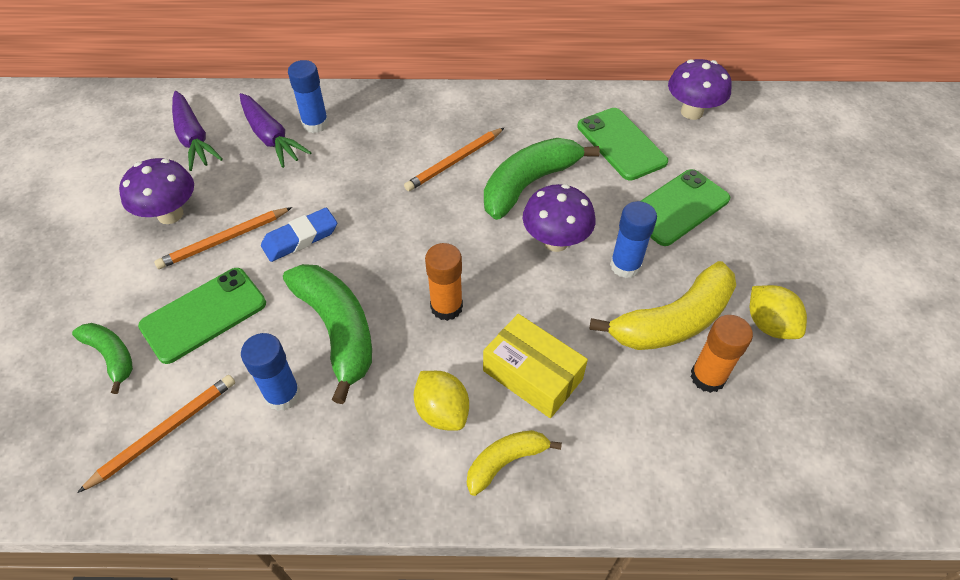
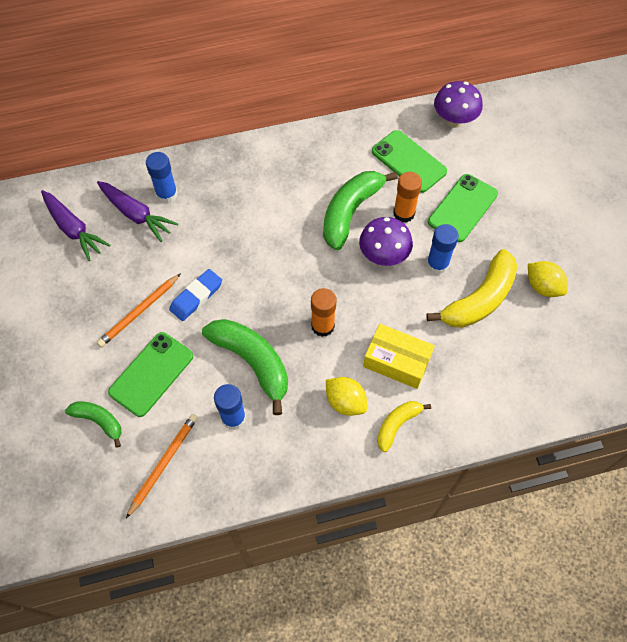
camera: 15 degrees left, 10 degrees up
purple mushroom [119,158,194,224] -> none
orange pencil [404,128,504,191] -> none
orange glue stick [690,315,753,393] -> orange glue stick moved to [393,172,422,223]

